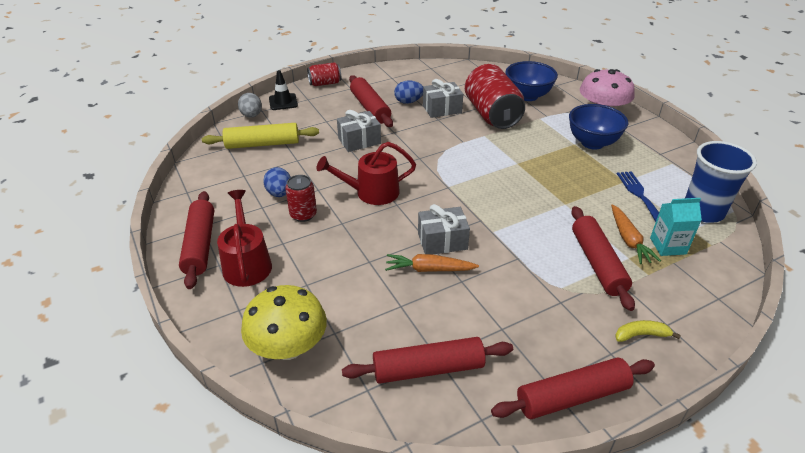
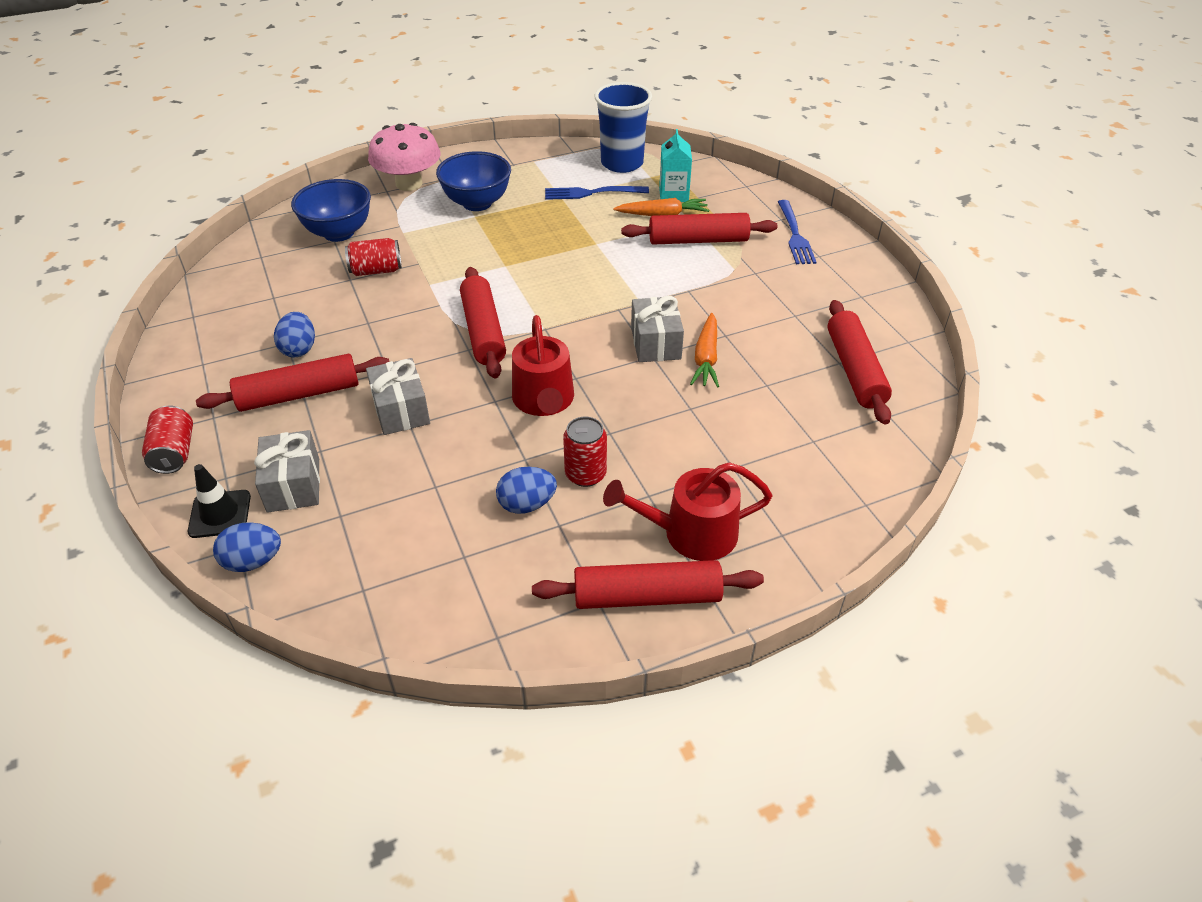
camera: 85 degrees left, 5 degrees up
yellow rolling pin [202,123,319,149] -> none
grey egg [238,93,262,118] -> blue egg [213,522,281,572]
yellow mushroom [241,285,327,360] -> none
grey gift [423,79,463,118] -> grey gift moved to [254,430,320,513]
red can [465,64,525,129] -> red can [345,238,402,276], size x0.51
red rolling pin [491,358,655,419] -> red rolling pin moved to [460,267,506,378]
yellow banana [615,320,681,342] -> blue fork [778,200,816,264]

